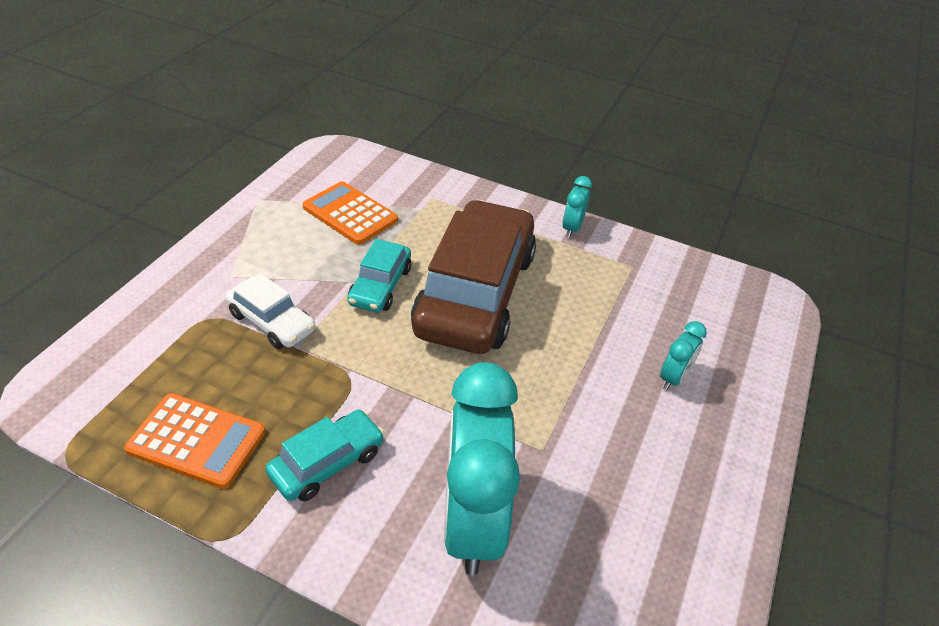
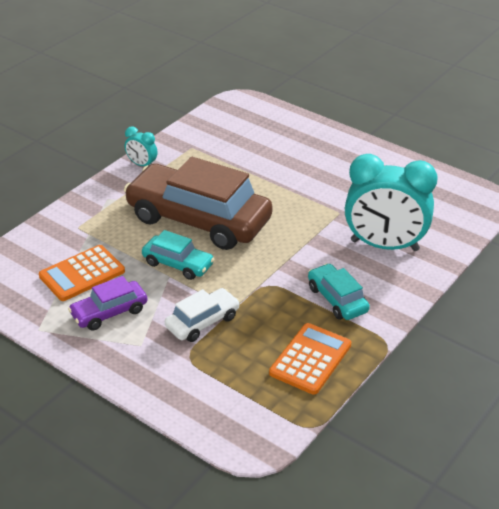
camera: 75 degrees left, 5 degrees down
turquoise clock [660,321,707,390] -> none
none -> purple car [68,276,148,331]

